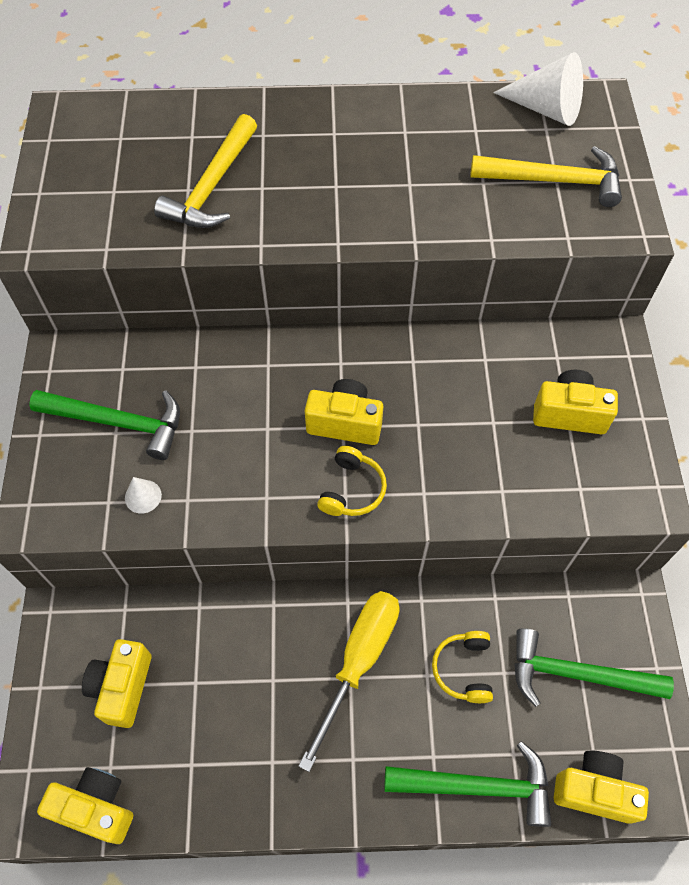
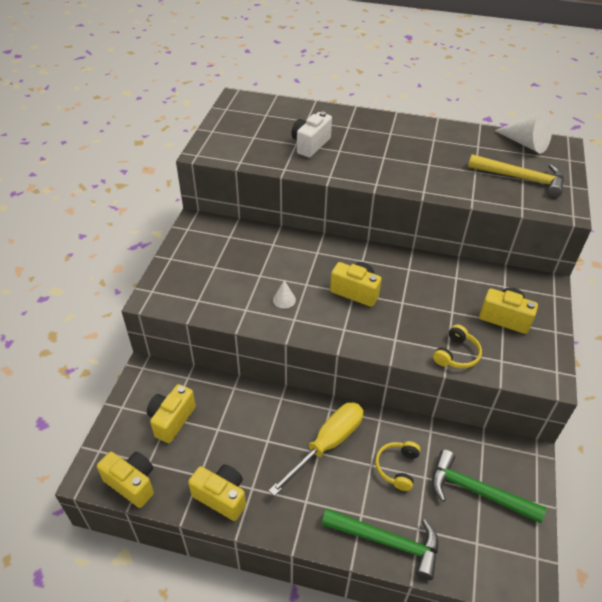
camera: 15 degrees right, 15 degrees down
green hammer [29,390,180,460] -> none
white cone [125,477,162,514] -> white cone moved to [273,280,296,309]
yellow hammer [154,114,257,228] -> white camera [291,111,332,158]
yellow headphones [317,446,387,516] -> yellow headphones moved to [433,324,482,368]
yellow camera [554,750,649,824] -> yellow camera moved to [188,465,246,521]

